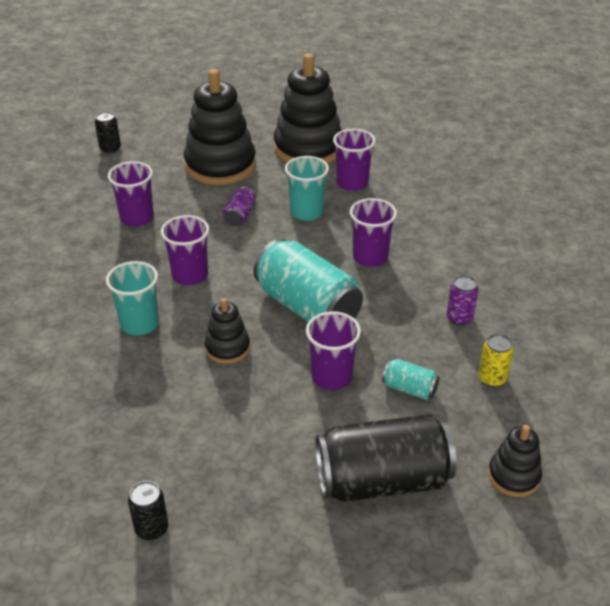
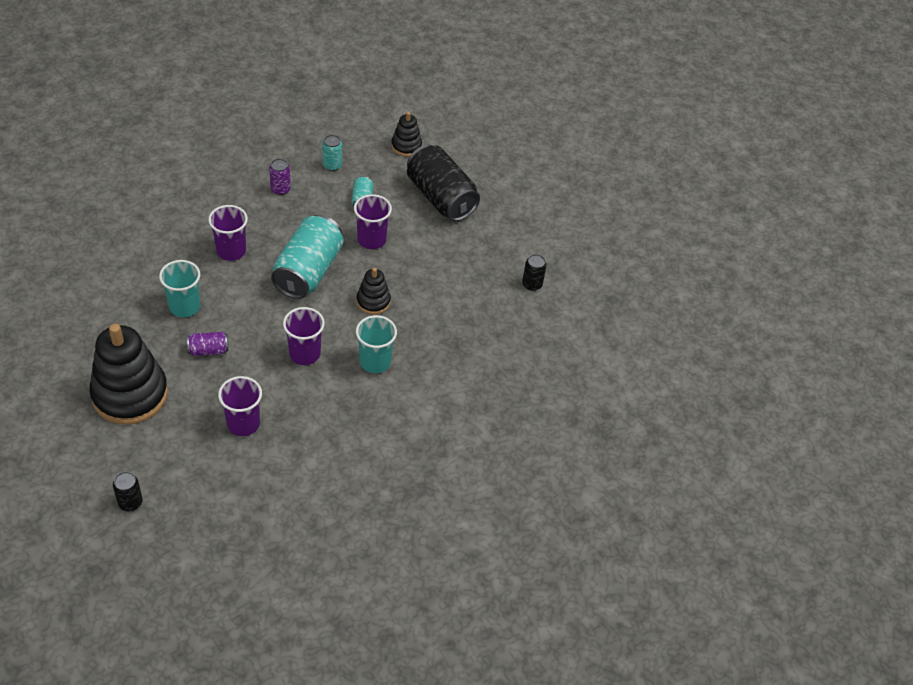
camera: 120 degrees left, 10 degrees up
black stacking toy [274,53,342,164] -> none
purple cup [333,129,375,191] -> none
yellow can [478,334,514,387] -> turquoise can [322,135,342,171]

